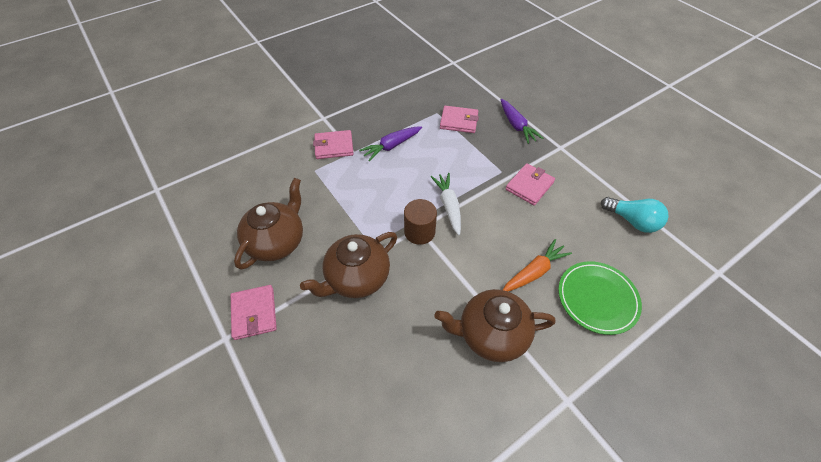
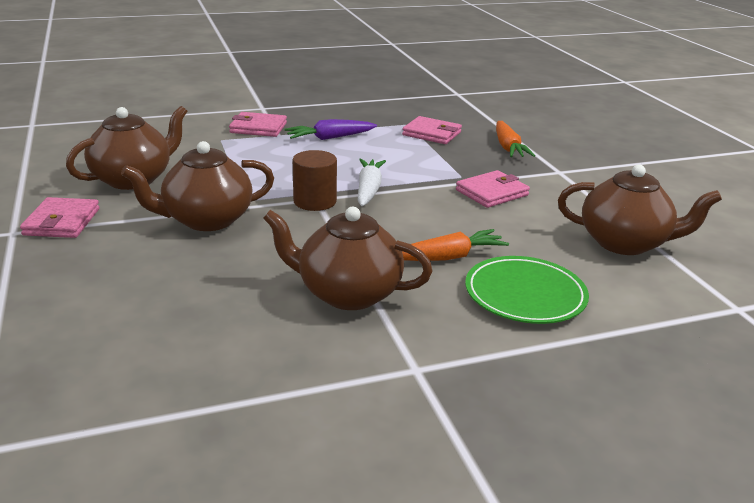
camera: 15 degrees right, 25 degrees down
purple carrot [500,99,543,144] -> orange carrot [496,121,535,157]
turquoise light bulb [601,197,669,233] -> brown teapot [558,165,722,255]

